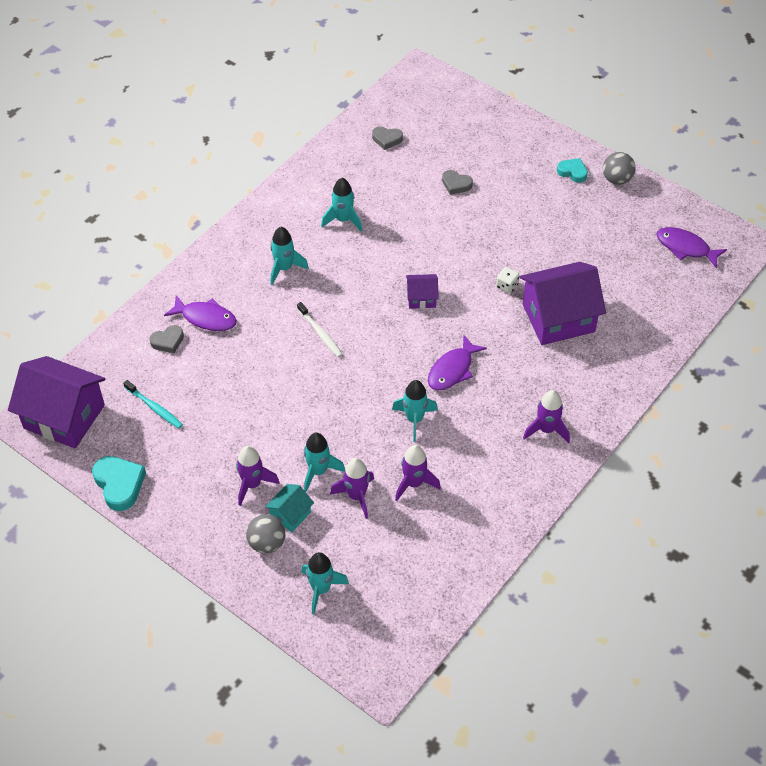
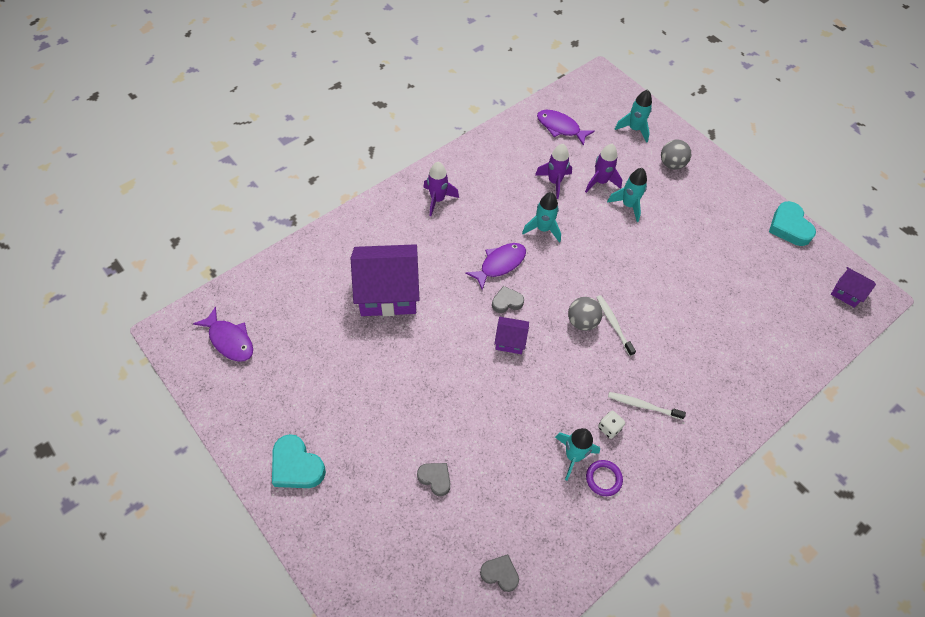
camera: 170 degrees left, 5 degrees up
purple house [8,356,106,448] -> purple house [831,267,876,308], size x0.47
turquoise toothbrush [123,380,183,428] -> none
grey heart [149,325,184,353] -> grey heart moved to [492,286,524,313]
purple fish [164,295,237,331] -> purple fish moved to [537,110,595,146]
purple rocket [236,446,280,506] -> none
turquoise house [265,484,314,532] -> none
turquoise rocket [270,227,309,285] -> white toothbrush [608,392,686,420]
white dice [496,267,519,293] -> white dice moved to [598,411,625,439]
turquoise heart [557,158,588,183] -> turquoise heart [272,434,326,488], size x1.61
grey ball [603,152,636,185] -> grey ball moved to [568,297,602,331]
none -> purple ring [586,460,623,496]

